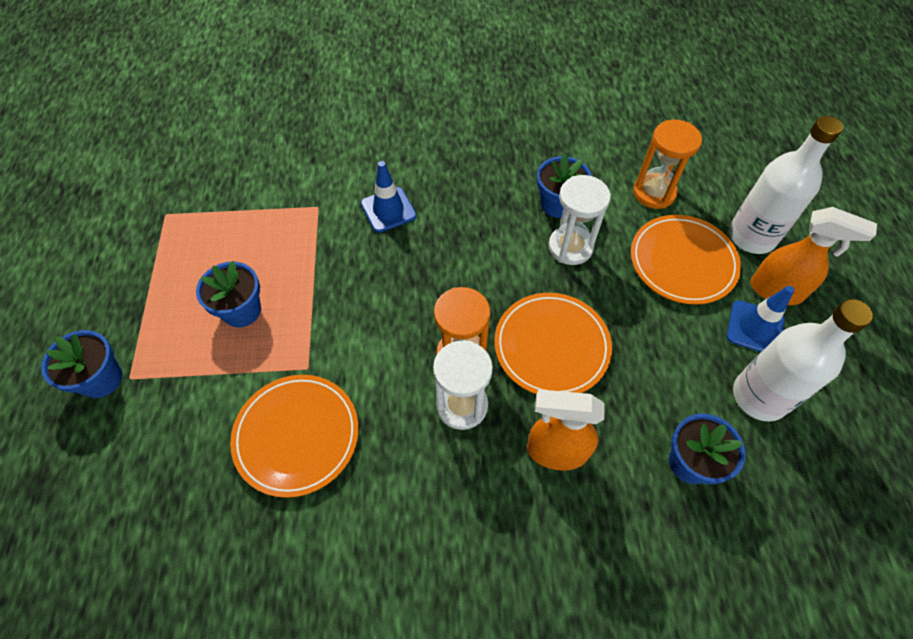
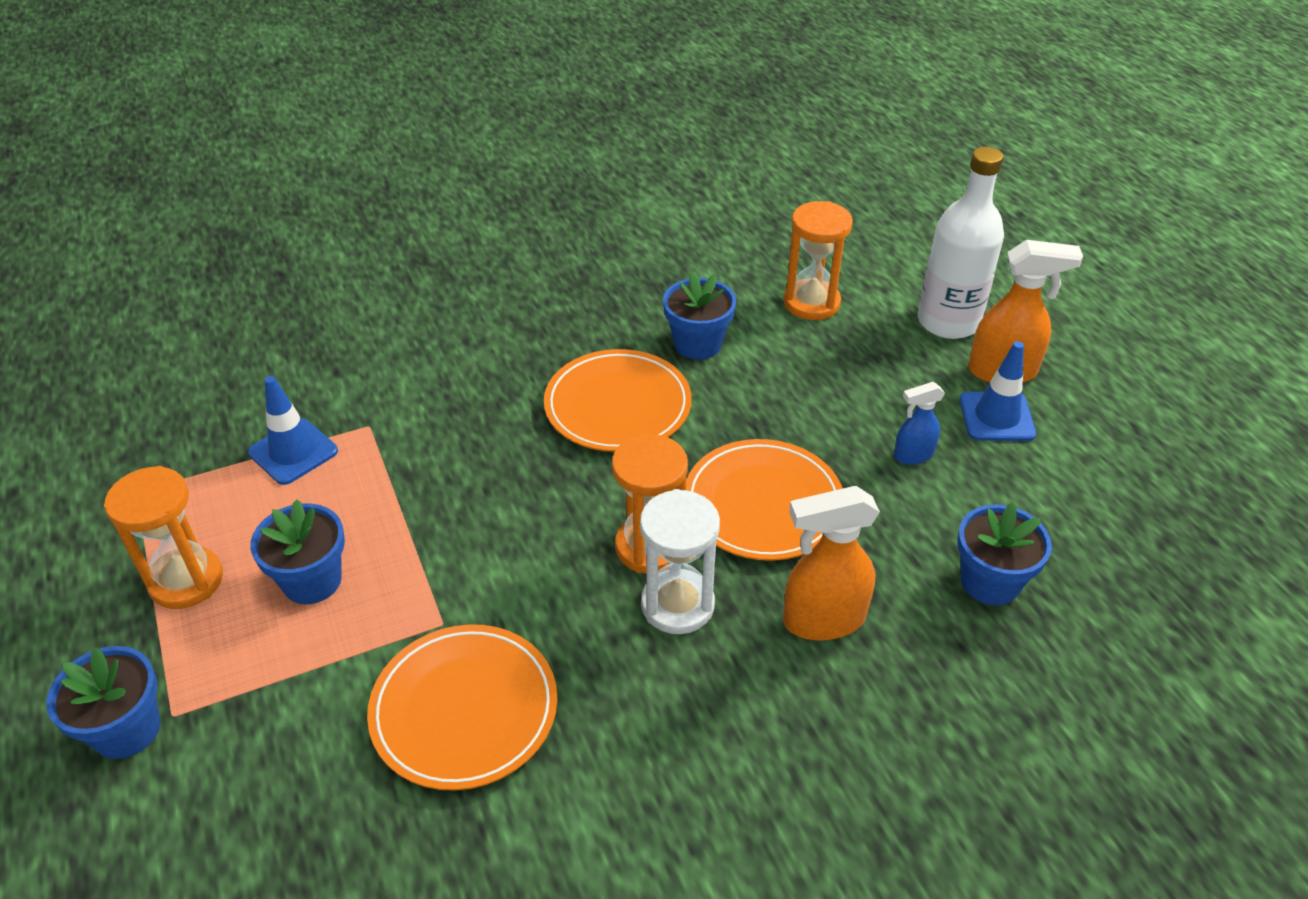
camera: 20 degrees left, 15 degrees down
blue traffic cone [361,161,416,233] -> blue traffic cone moved to [248,376,338,485]
white hourglass [549,175,611,265] -> none
orange plate [631,215,741,305] -> orange plate moved to [544,349,692,452]
white bottle [733,299,873,422] -> none
none -> orange hourglass [104,466,223,609]
none -> blue spray bottle [894,382,945,465]

